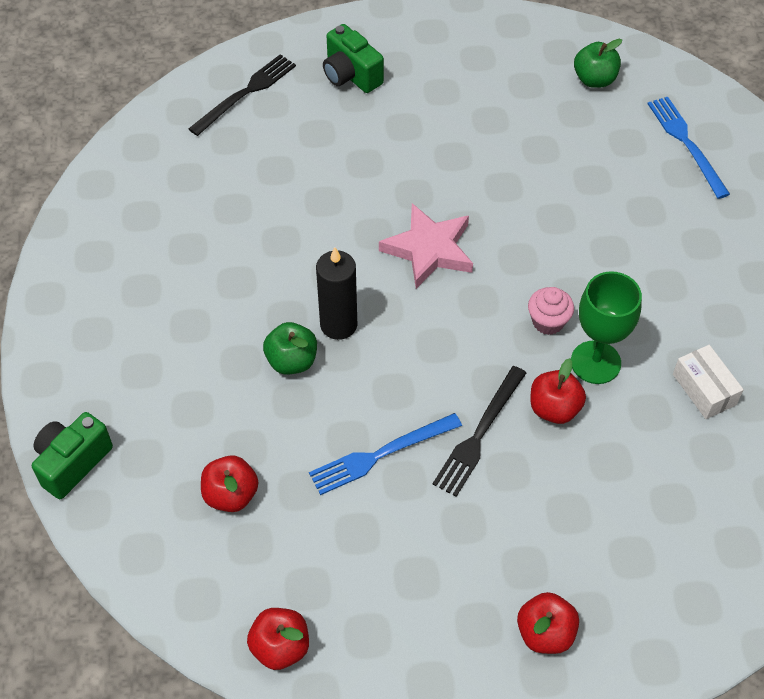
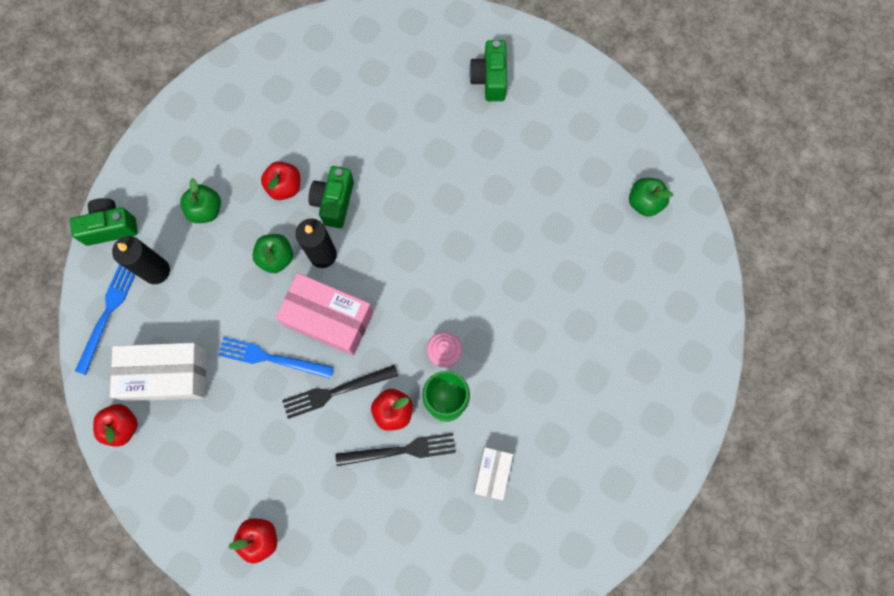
camera: 40 degrees right, 20 degrees up
black fork [188,54,296,136] -> black fork moved to [335,433,456,466]
red apple [201,455,258,512] -> red apple moved to [261,161,300,200]
pink star [379,203,473,289] -> none
blue fork [648,97,730,199] -> blue fork moved to [75,264,135,375]
none -> white box [110,343,206,401]
none -> black candle [112,236,170,284]
none -> green apple [180,178,221,223]
none -> pink box [276,273,374,356]
none -> green camera [308,166,354,228]

